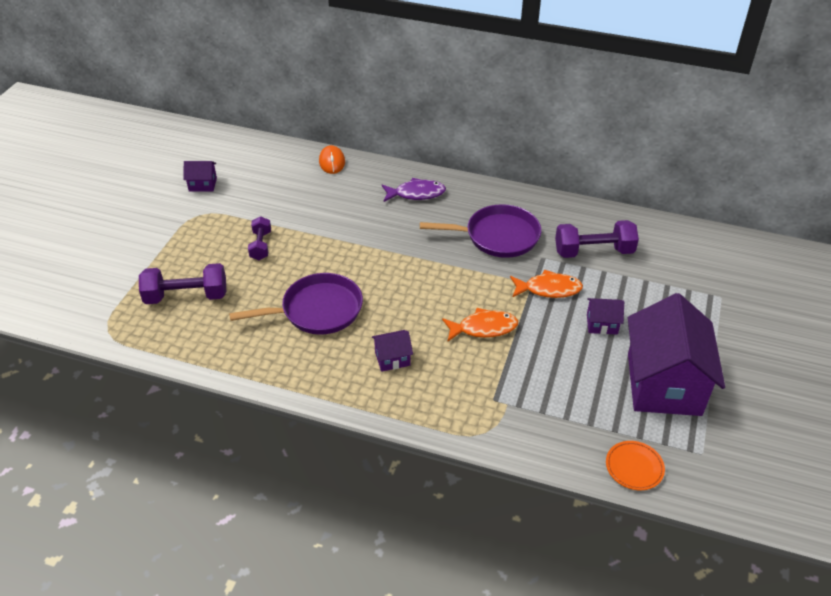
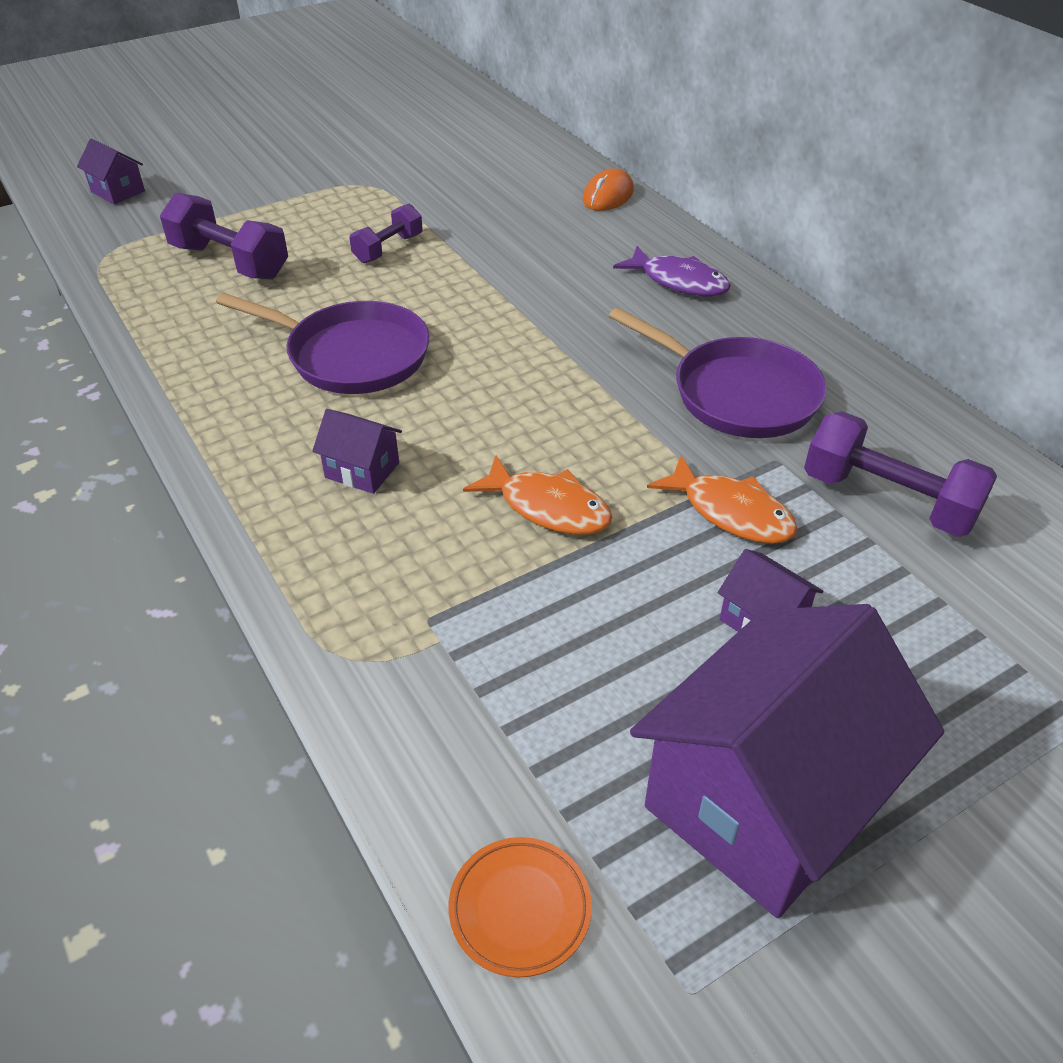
camera: 40 degrees right, 0 degrees up
purple house [184,161,217,192] -> purple house moved to [77,138,145,204]

